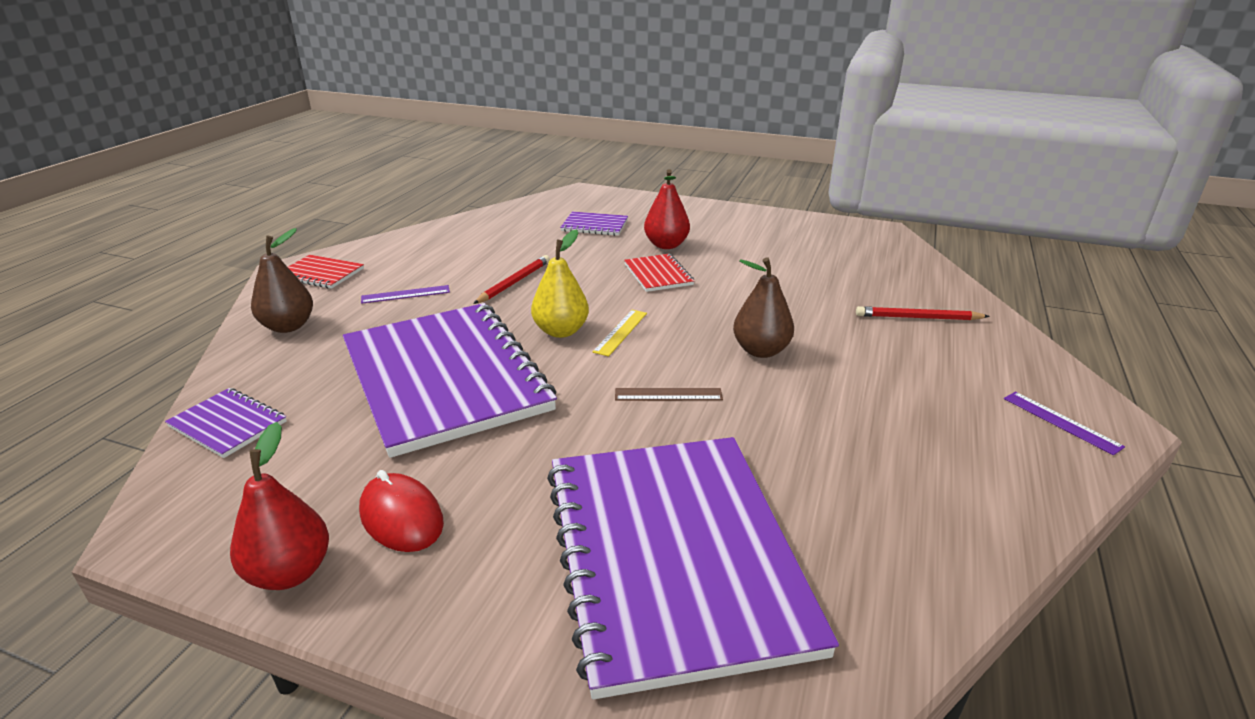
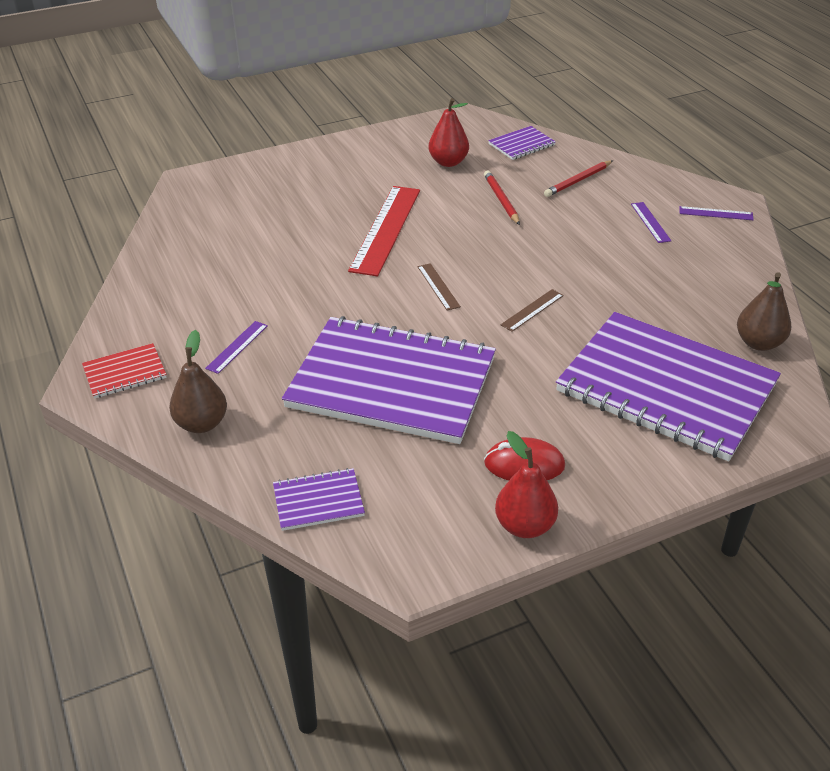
camera: 45 degrees left, 10 degrees up
red pencil [473,255,550,304] -> red pencil moved to [484,171,520,225]
yellow pear [531,229,589,338] -> none
purple notebook [560,212,628,236] -> purple notebook moved to [488,126,556,160]
yellow ruler [593,310,647,356] -> brown ruler [417,263,461,311]
red notebook [624,254,694,292] -> red ruler [348,186,420,276]
red pear [644,169,690,249] -> red pear moved to [429,98,469,167]
brown pear [733,257,794,358] -> brown pear moved to [737,272,791,351]
none -> purple ruler [631,202,671,243]

